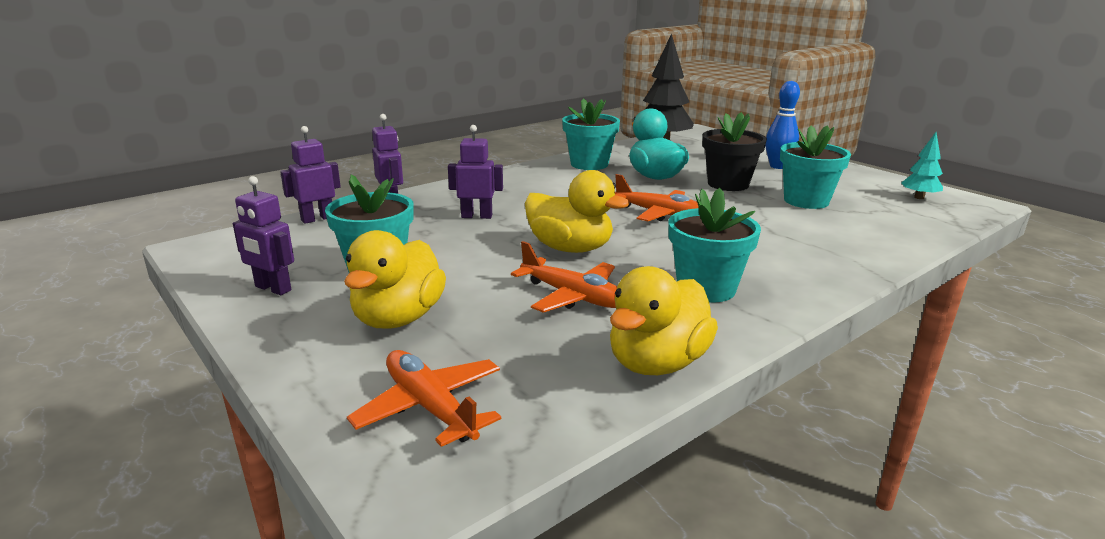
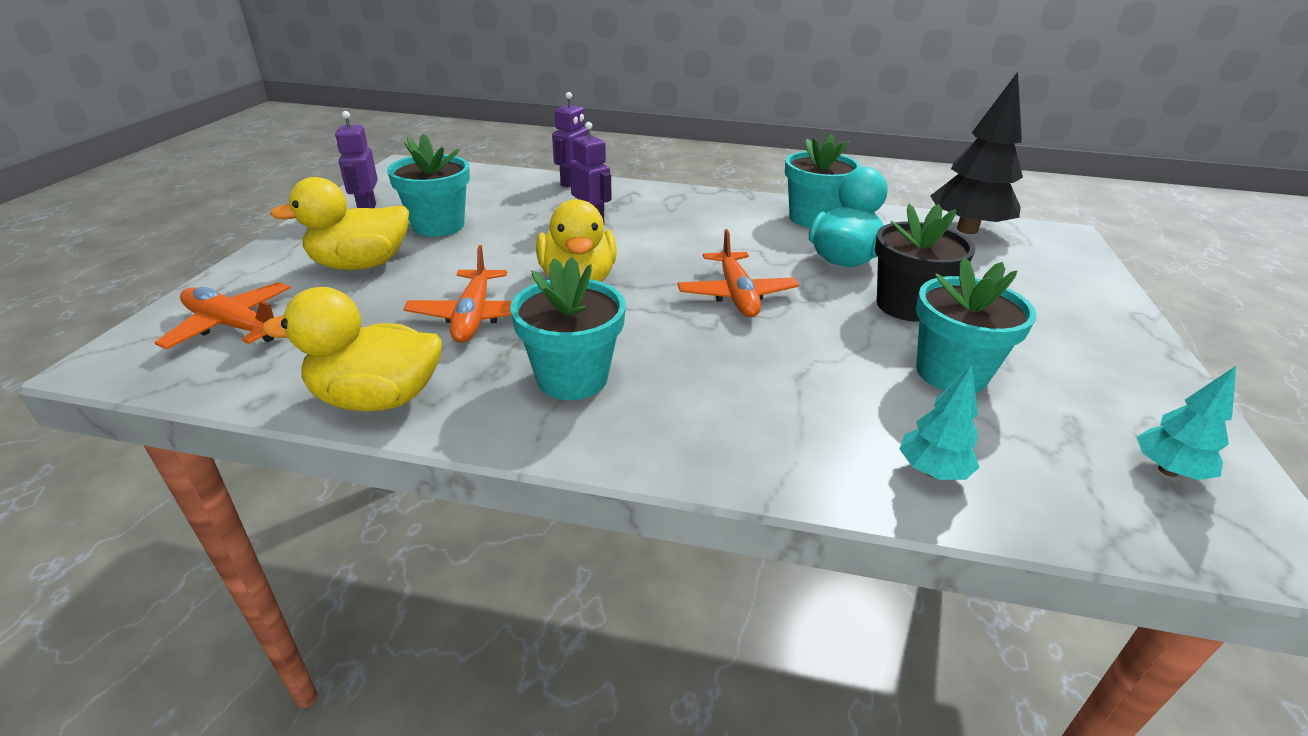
camera: 50 degrees right, 10 degrees up
purple robot [280,126,341,224] -> none
orange plane [347,350,501,447] -> orange plane turned 75 degrees counterclockwise [154,282,291,350]
blue bowling pin [765,81,800,169] -> none
none -> turquoise tree [899,365,979,480]

